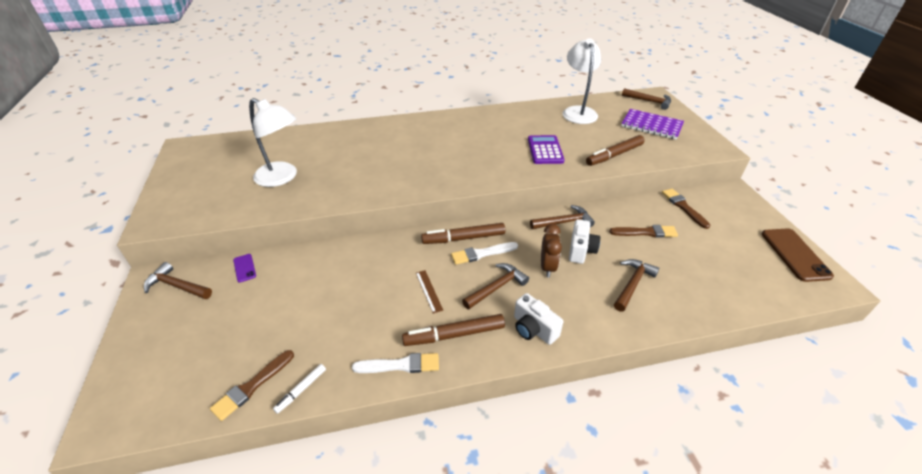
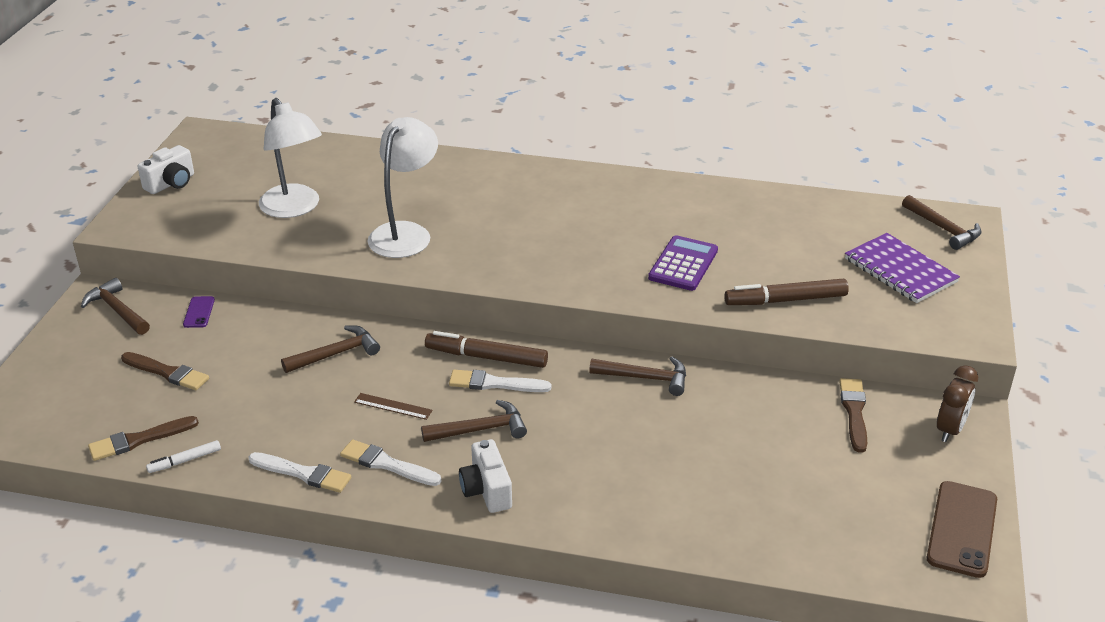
camera: 25 degrees right, 5 degrees down
brown marker [402,314,505,346] -> white brush [340,440,442,486]
brown ruler [416,270,443,314] -> brown ruler turned 75 degrees counterclockwise [354,393,433,420]
brown clock [541,224,562,278] -> brown clock moved to [937,365,978,442]
white lamp [562,38,601,124] -> white lamp moved to [367,117,438,258]
white camera [569,219,600,264] -> white camera moved to [138,145,194,194]
brown brush [609,225,678,238] -> brown brush moved to [121,352,209,390]
brown hammer [614,259,659,311] -> brown hammer moved to [281,325,380,373]

